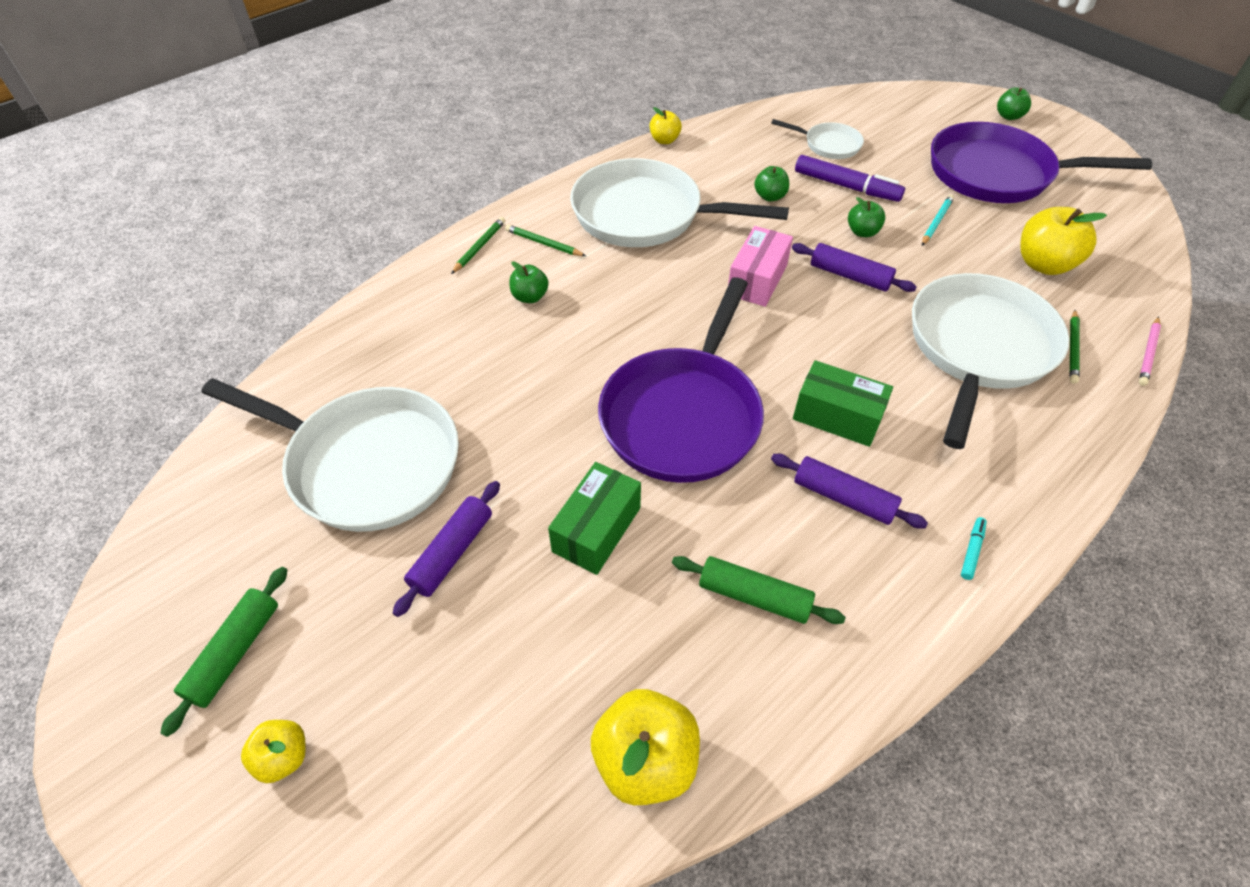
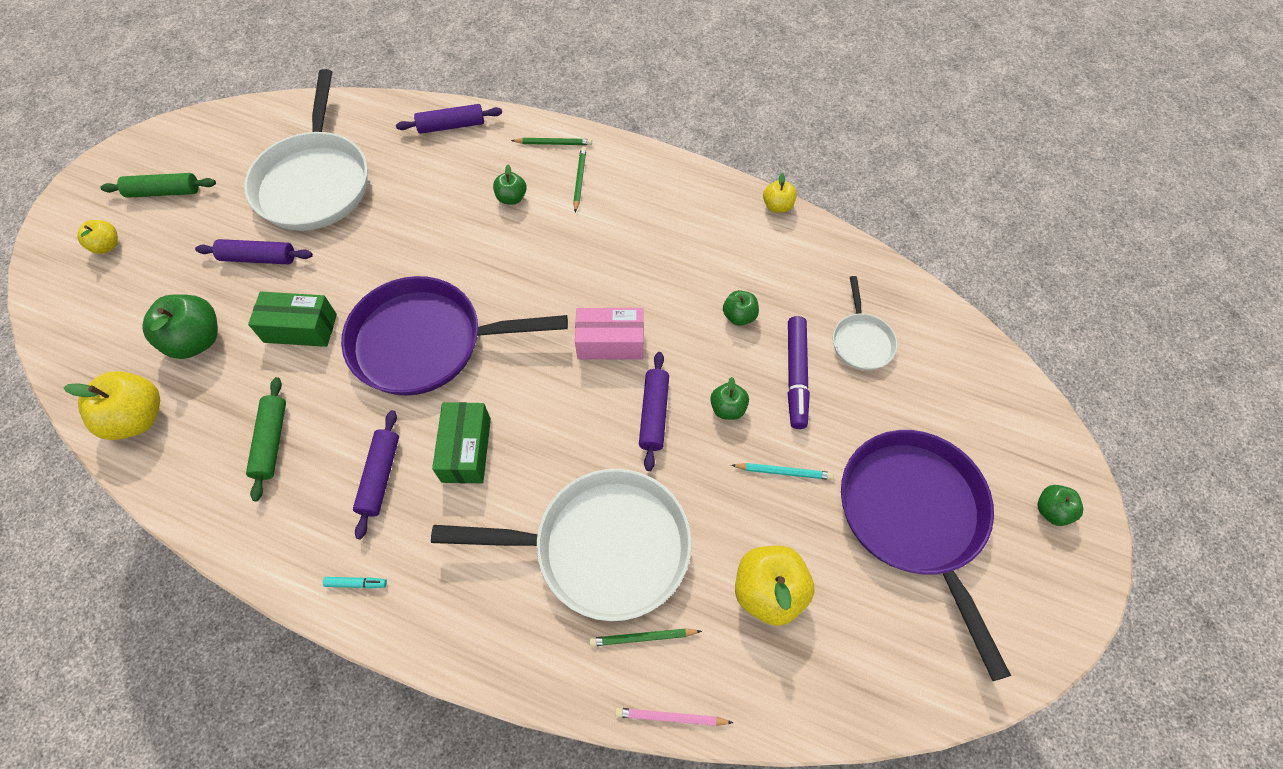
camera: 65 degrees right, 10 degrees up
white pan [570,158,789,247] -> none
none -> green apple [142,294,218,359]
none -> purple rolling pin [396,104,502,134]

